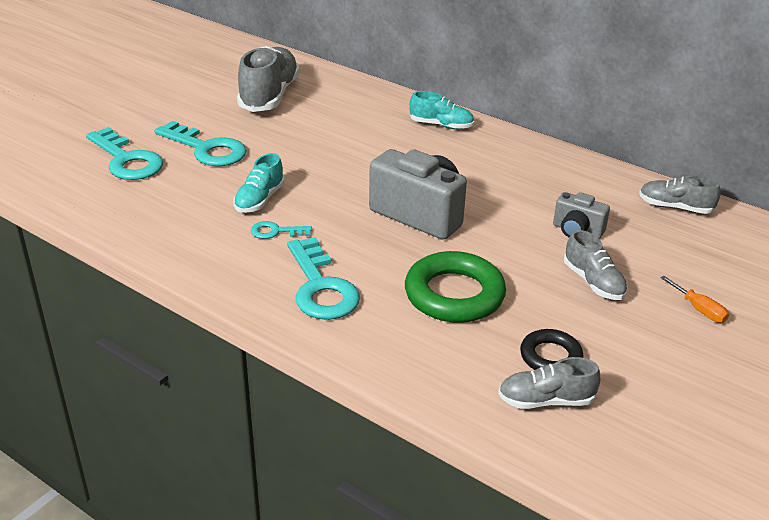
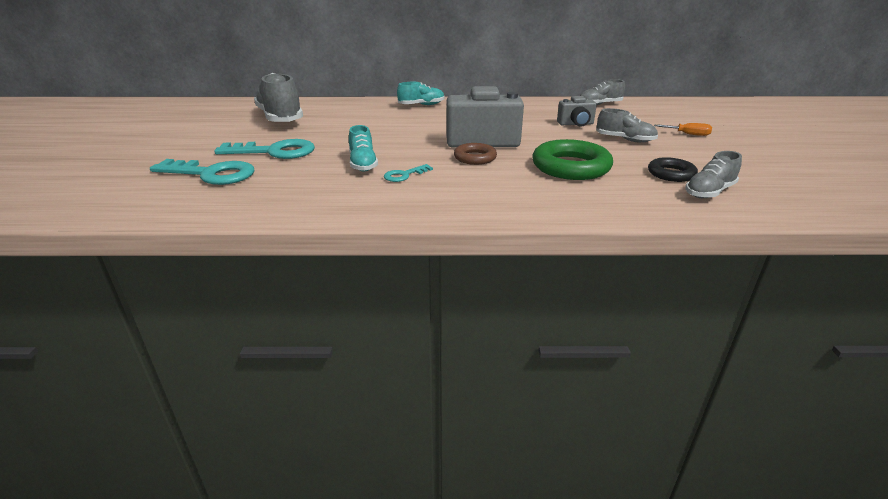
camera: 35 degrees left, 5 degrees down
turquoise key [287,237,360,320] -> none
none -> brown ring [454,143,497,165]

